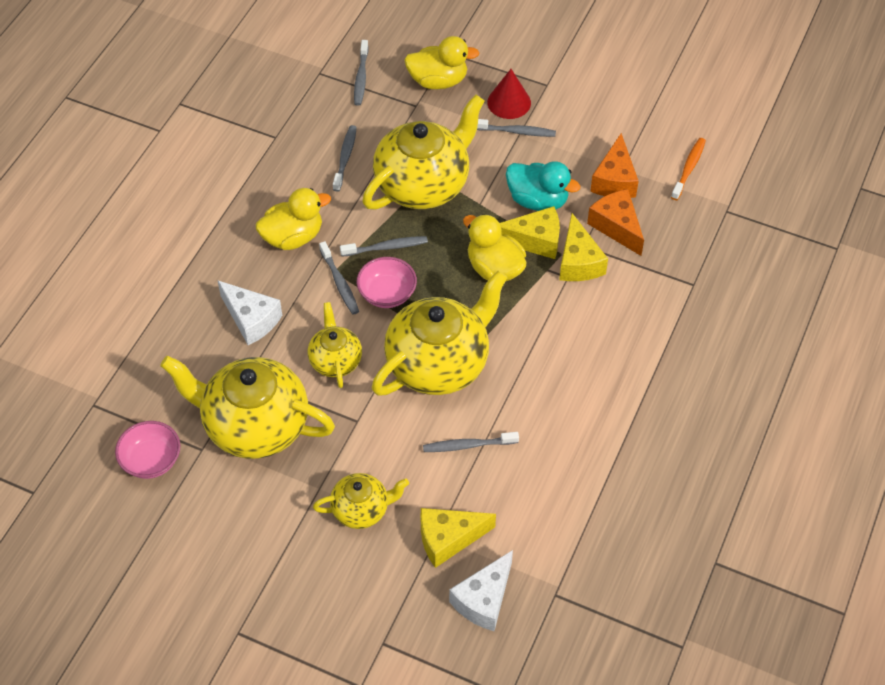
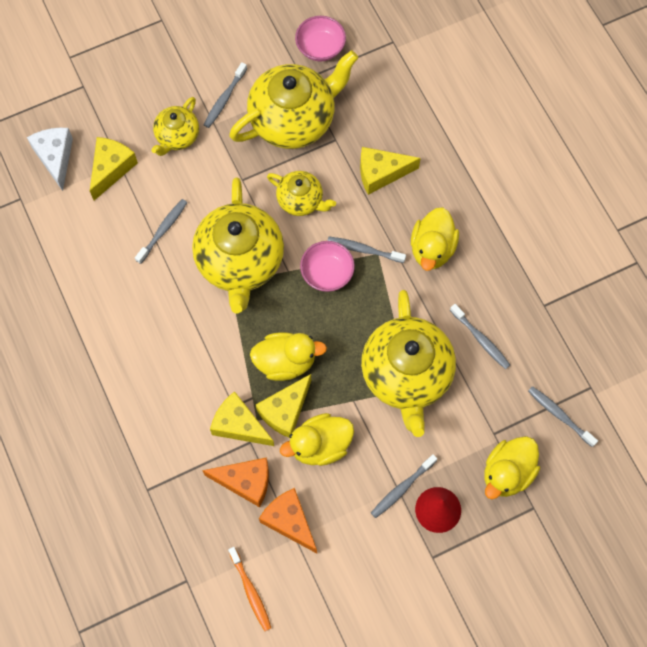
camera: 130 degrees right, 15 degrees up
white cheese [217,280,282,345] -> yellow cheese [360,147,421,195]
grey toothbrush [340,236,428,257] -> grey toothbrush moved to [204,62,247,128]
turquoise duck [506,161,580,211] -> yellow duck [280,413,354,466]

